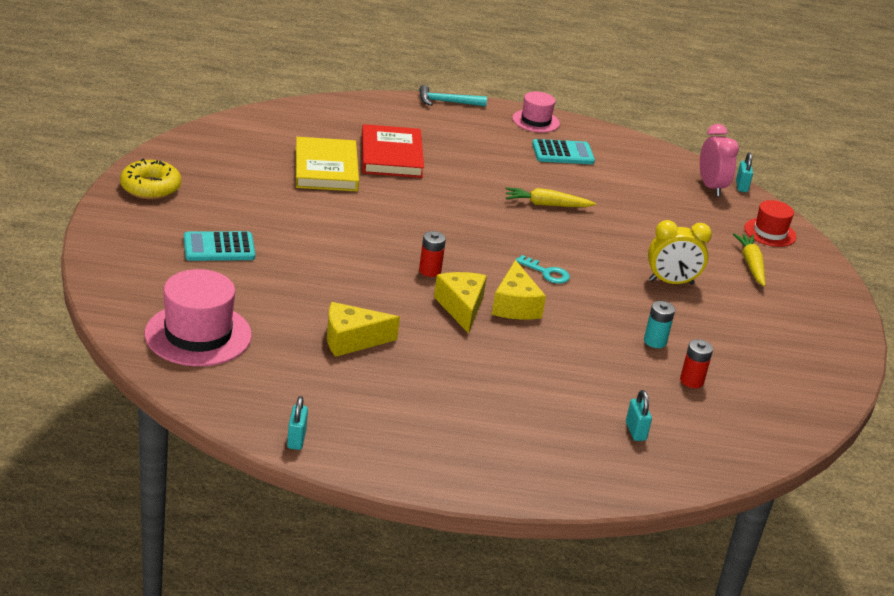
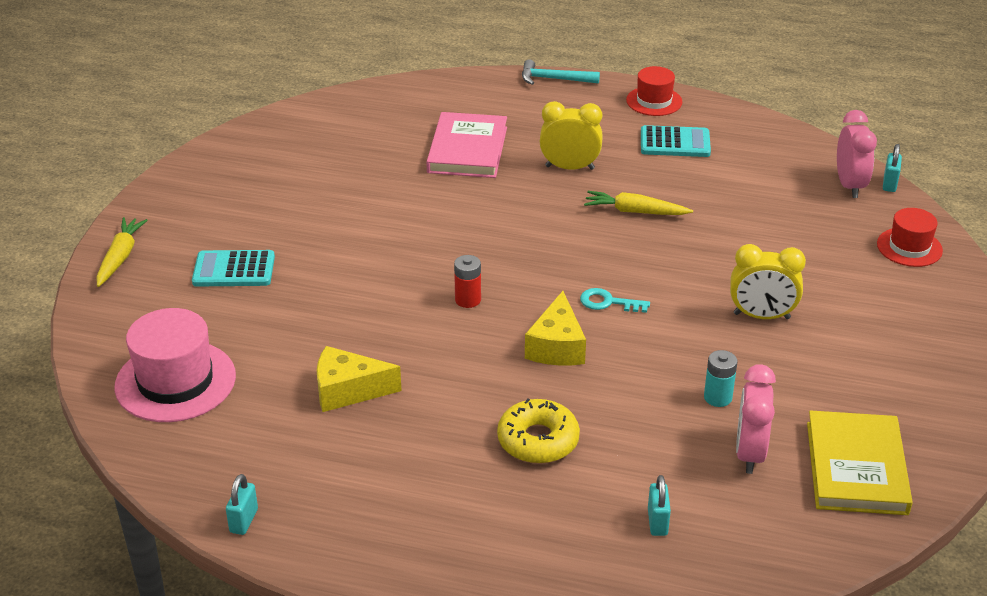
camera: 15 degrees right, 5 degrees up
yellow donut [120,159,181,199] -> yellow donut moved to [497,399,580,464]
yellow book [296,137,359,191] -> yellow book moved to [807,410,913,515]
red book [362,124,424,178] -> pink book [426,112,507,178]
yellow cheese [434,272,487,334] -> none
pink hat [513,92,560,133] -> red hat [626,66,682,116]
turquoise key [516,255,570,284] -> turquoise key turned 150 degrees clockwise [580,288,650,313]
red battery [680,339,713,388] -> pink clock [736,364,776,474]
yellow carrot [733,233,765,287] -> yellow carrot moved to [96,217,148,287]
none -> yellow clock [540,101,603,170]

